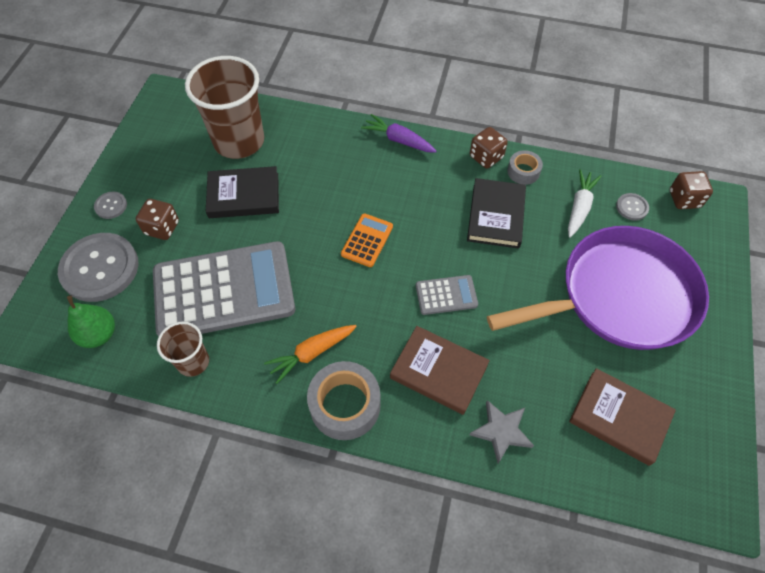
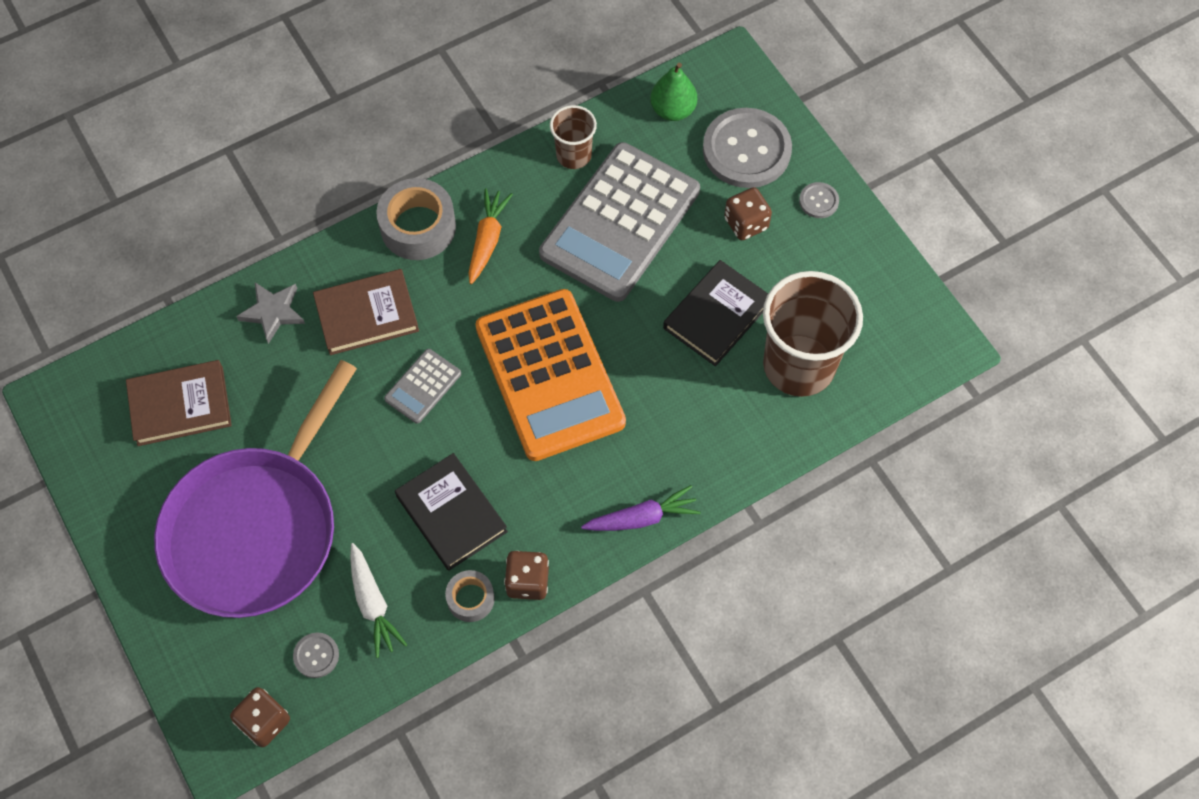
camera: 135 degrees right, 5 degrees up
orange calculator [341,213,393,267] -> orange calculator [475,289,626,461], size x2.32

